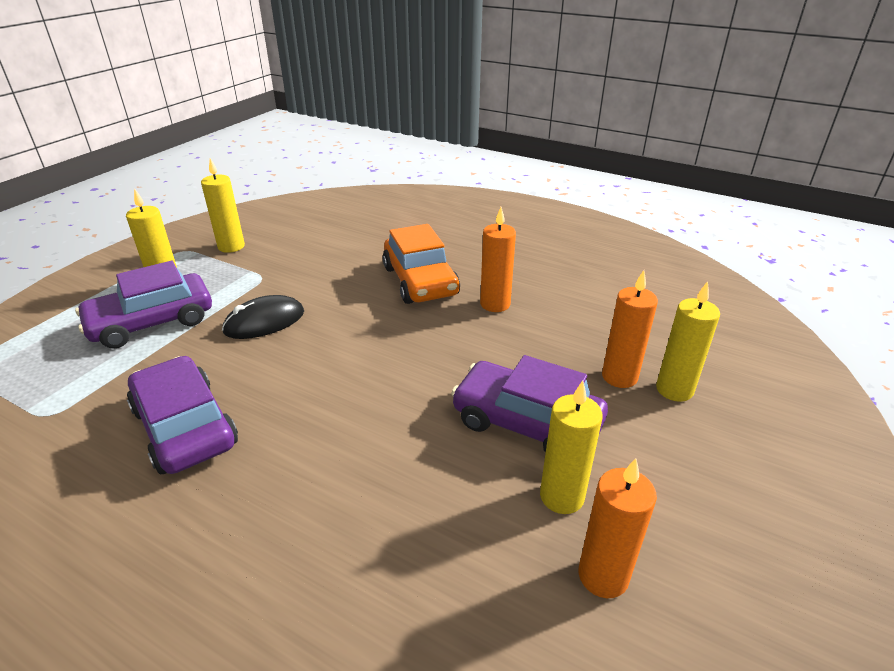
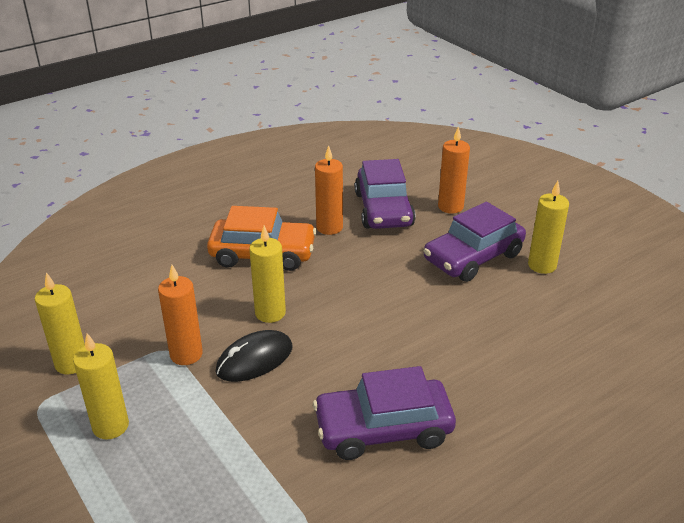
camera: 65 degrees left, 0 degrees up
purple car [75,261,212,349] -> purple car moved to [355,159,416,229]
black mouse [222,295,304,339] -> black mouse turned 60 degrees clockwise [216,330,292,382]
orange candle [578,458,657,598] -> orange candle moved to [158,265,203,365]
yellow candle [656,281,720,402] -> yellow candle moved to [249,226,286,323]

